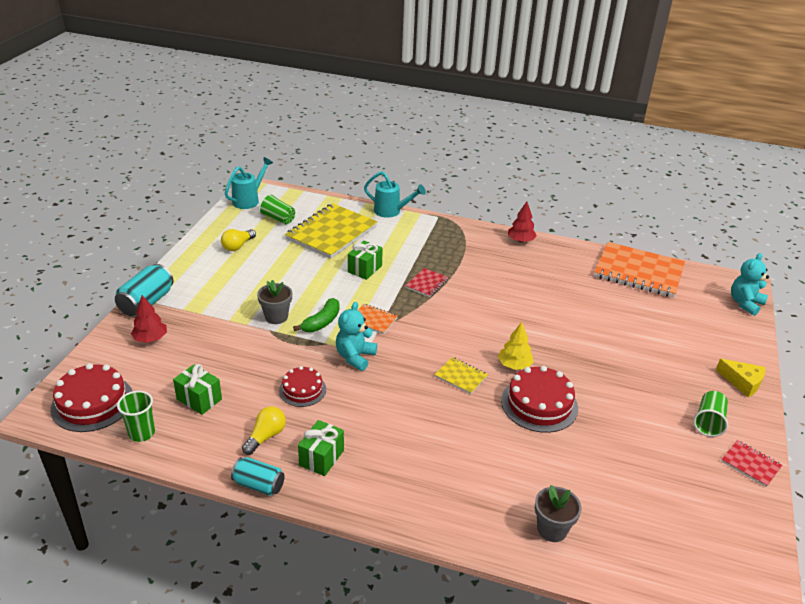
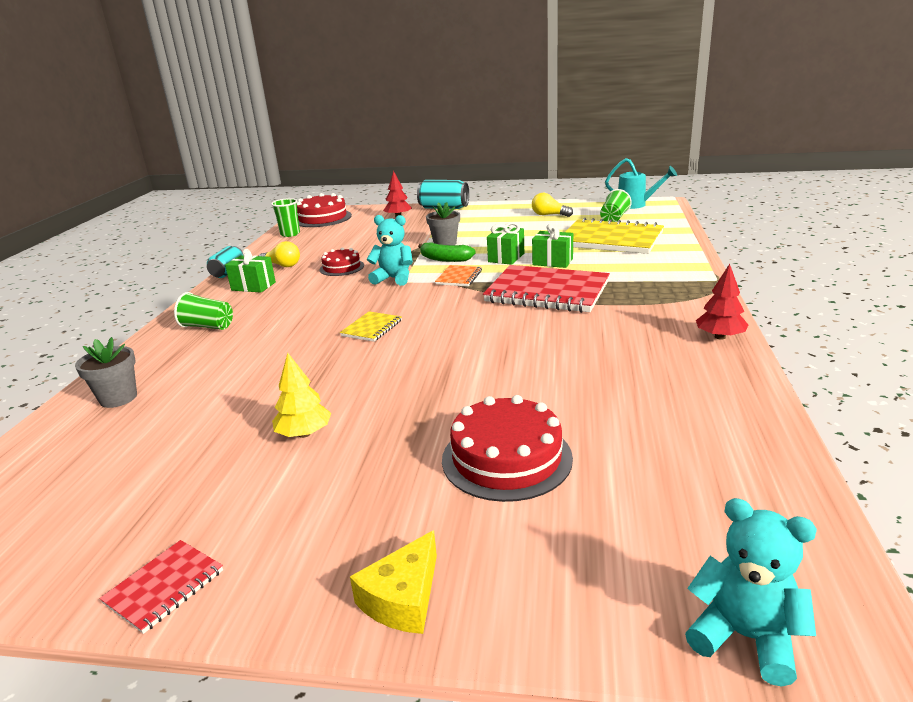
camera: 85 degrees right, 10 degrees down
green gift [173,364,222,415] -> green gift moved to [487,222,524,265]
turquoise watering can [364,171,426,218] -> none
red notebook [405,268,448,297] -> red notebook [483,265,610,313], size x2.20
yellow tree [498,322,534,370] -> yellow tree moved to [272,353,331,438]
red cake [501,366,578,433] -> red cake moved to [442,395,573,502]
orange notebook [594,242,685,298] -> none
green cup [693,391,728,437] -> green cup moved to [174,292,233,330]

